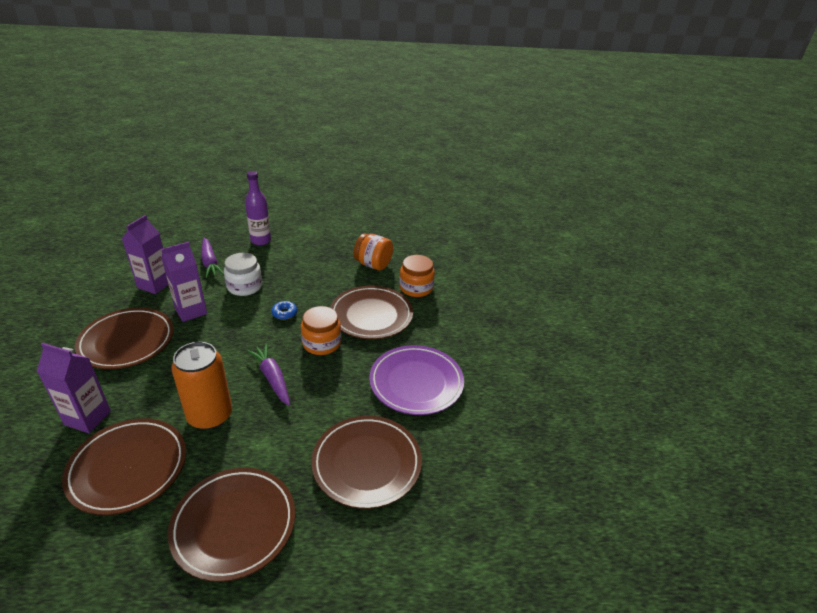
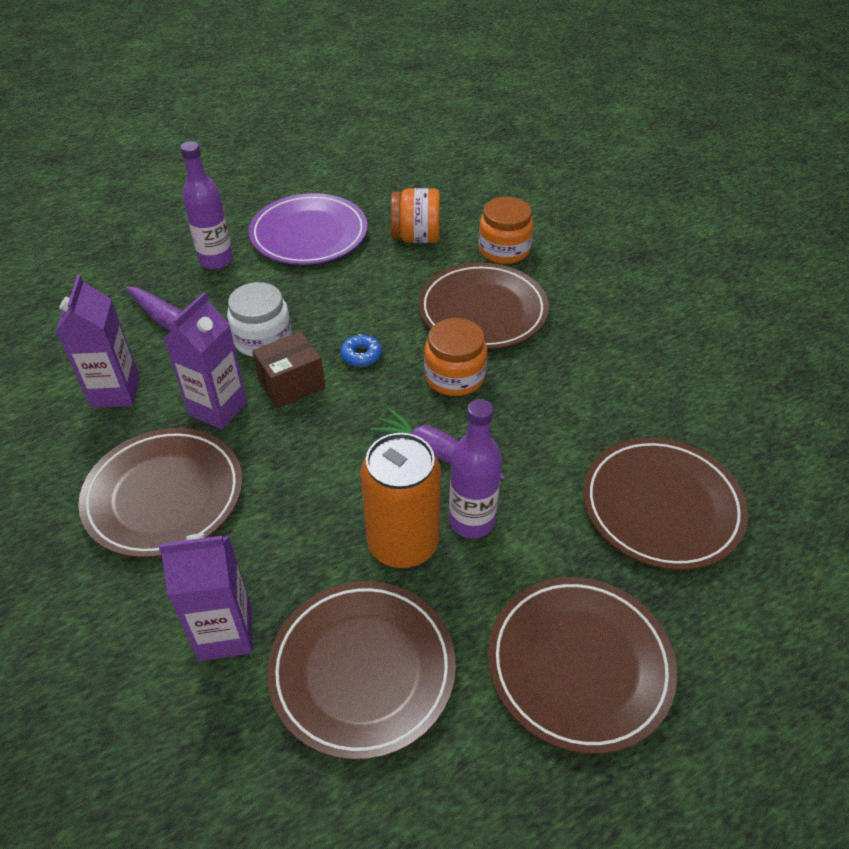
camera: 25 degrees left, 10 degrees up
purple plate [369,345,464,415] -> purple plate moved to [249,193,367,265]
none -> brown box [252,331,325,408]
none -> purple bottle [449,399,502,539]

